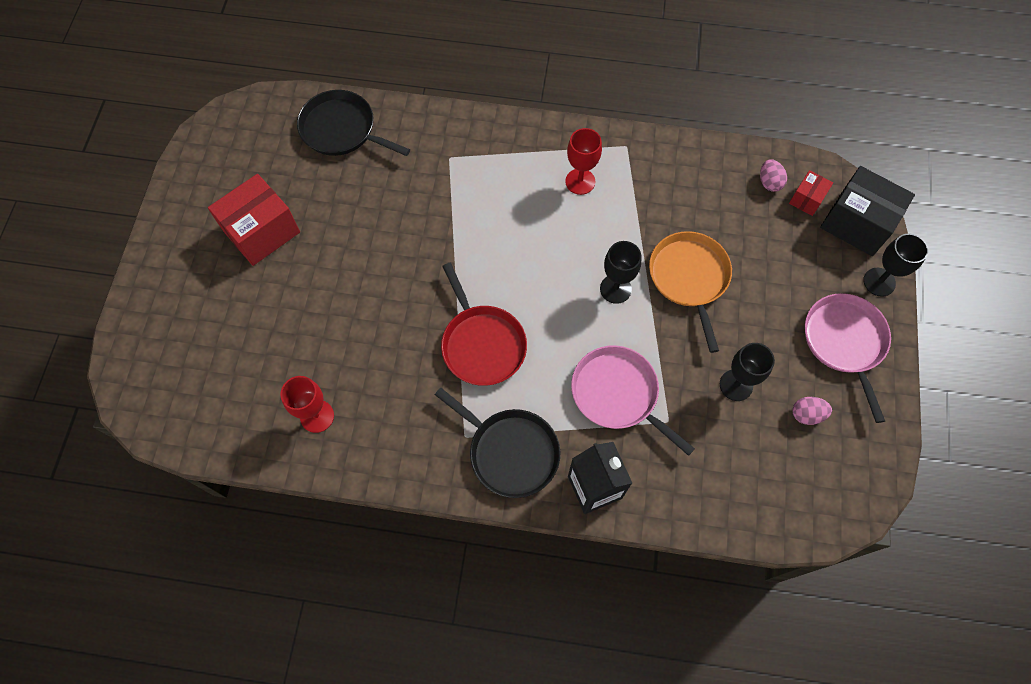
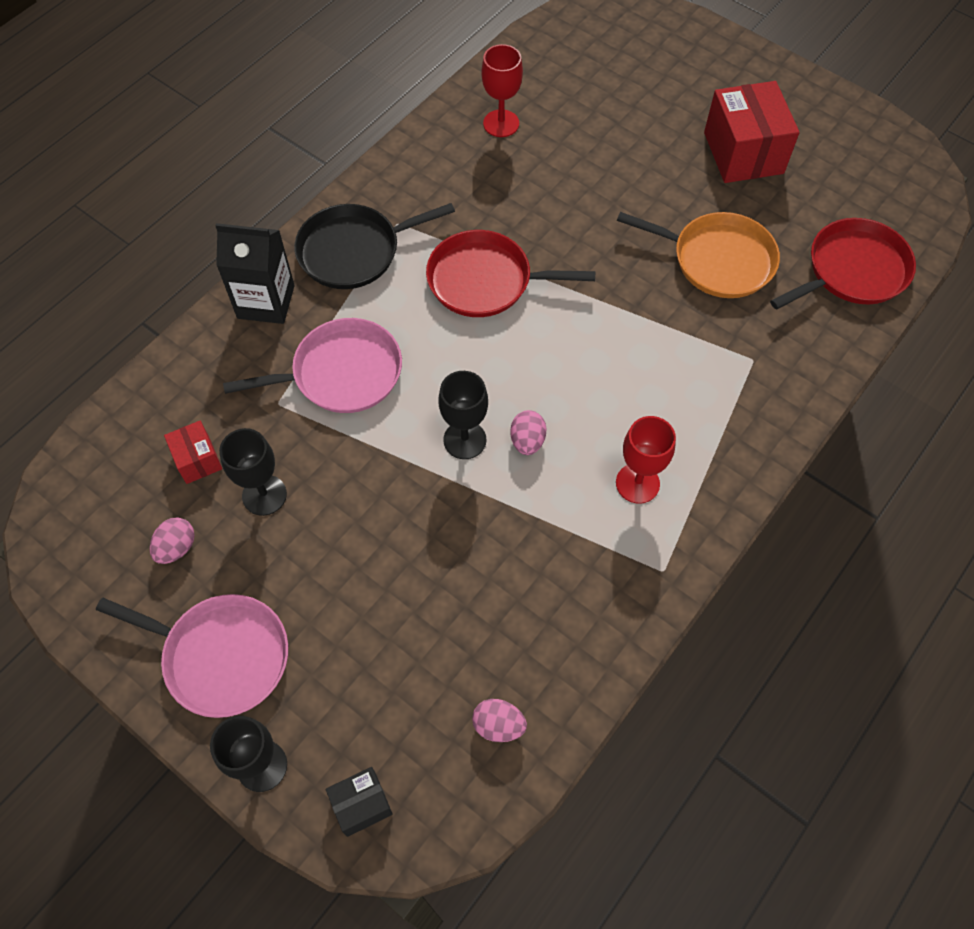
camera: 120 degrees right, 5 degrees down
black pan [297,90,410,156] -> red pan [770,218,916,310]
orange pan [649,231,732,353] -> orange pan moved to [617,212,780,298]
red box [789,170,833,216] -> red box moved to [164,421,222,484]
black box [820,166,915,256] -> black box [326,767,393,837], size x0.51
none -> pink egg [510,410,547,455]

